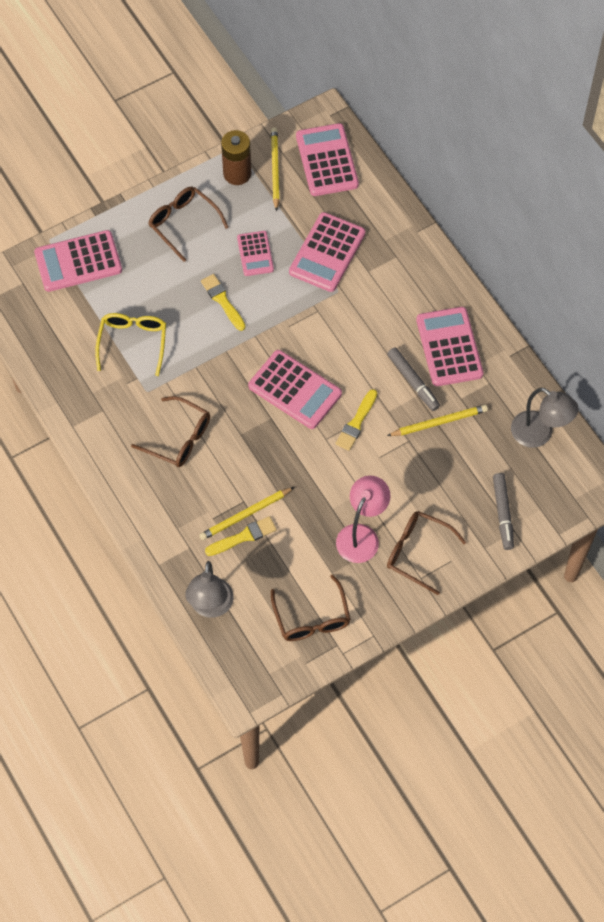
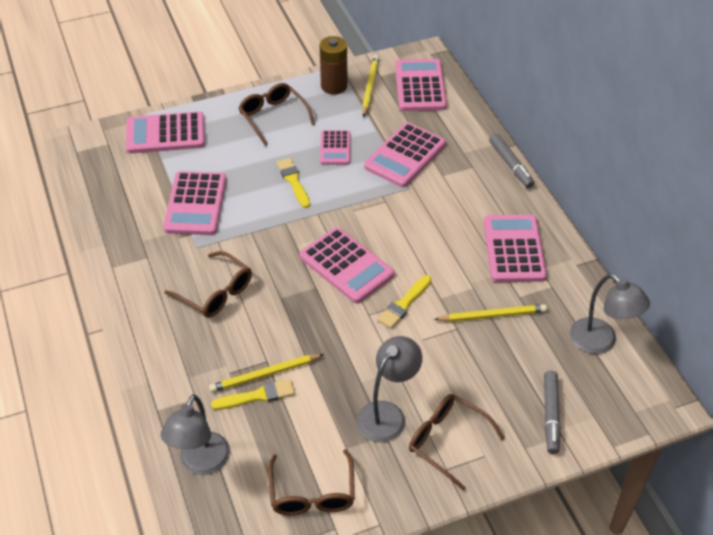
camera: 10 degrees right, 15 degrees down
yellow glasses [95,313,166,376] -> pink calculator [163,171,226,235]
pink lamp [336,476,391,563] -> grey lamp [357,336,422,442]
grey marker [387,348,440,411] -> grey marker moved to [489,134,534,188]

